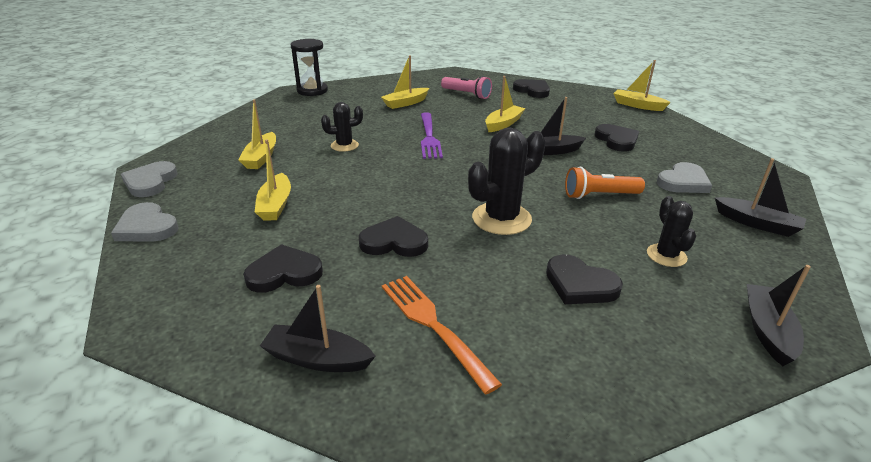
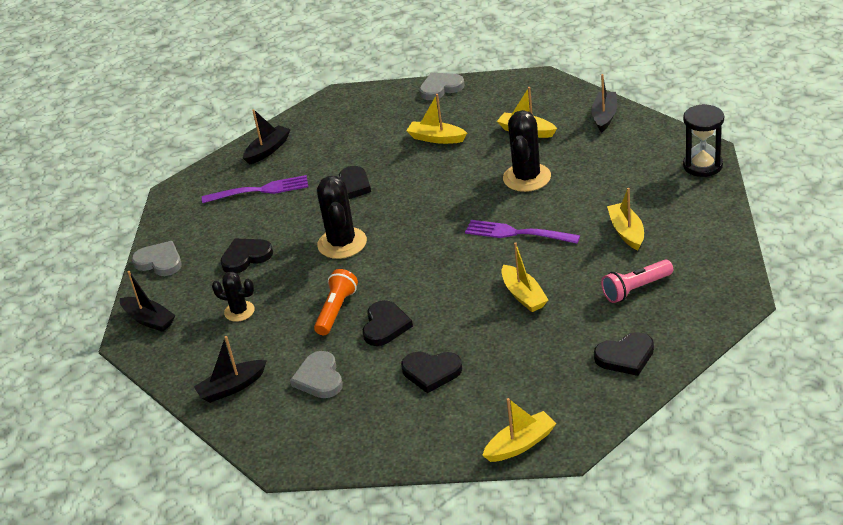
camera: 120 degrees right, 5 degrees up
grey heart [121,161,178,197] -> grey heart moved to [132,241,182,276]
black heart [243,244,323,293] -> black heart moved to [363,300,413,346]
black cactus [321,102,363,152] -> black cactus [503,110,551,192], size x1.70
orange fork [382,276,502,394] -> purple fork [202,175,308,203]
black boat [526,97,586,155] -> black boat moved to [591,74,617,132]

